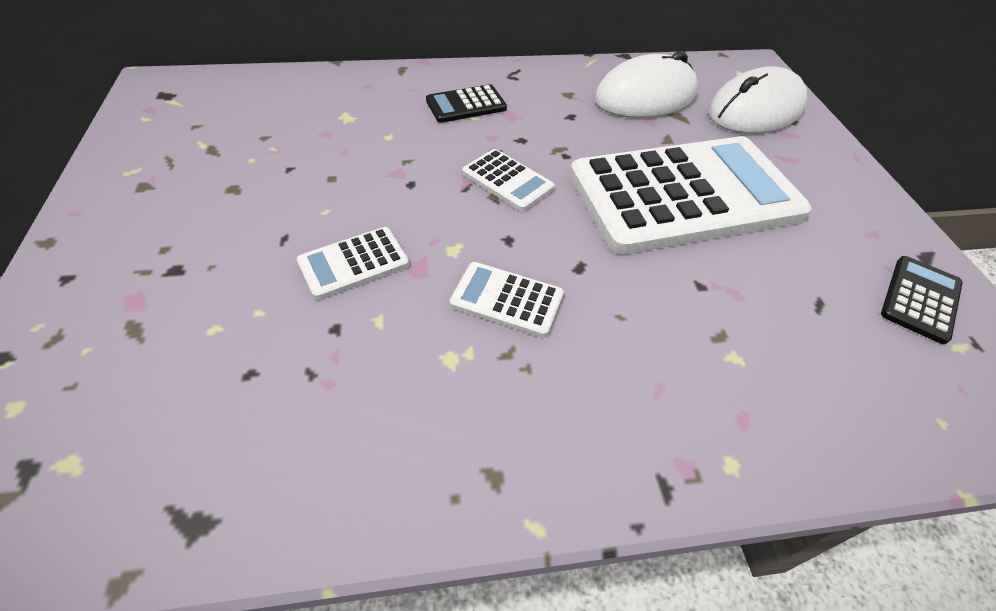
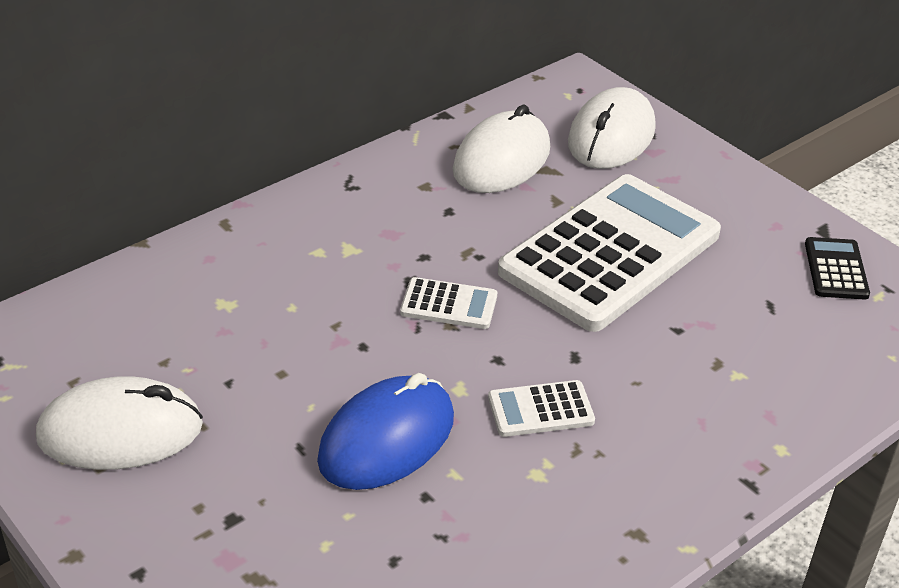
camera: 30 degrees left, 10 degrees down
white calculator [297,227,409,300] -> blue mouse [317,373,454,490]
black calculator [426,84,507,123] -> none
none -> white mouse [36,376,203,470]

